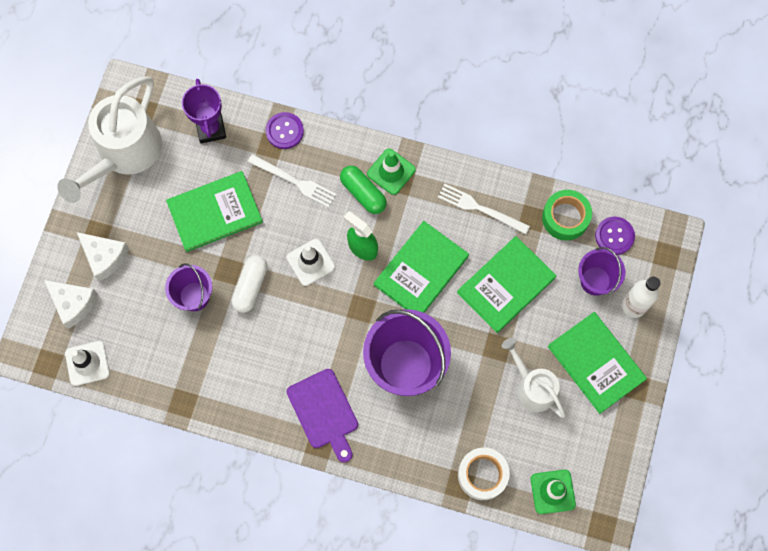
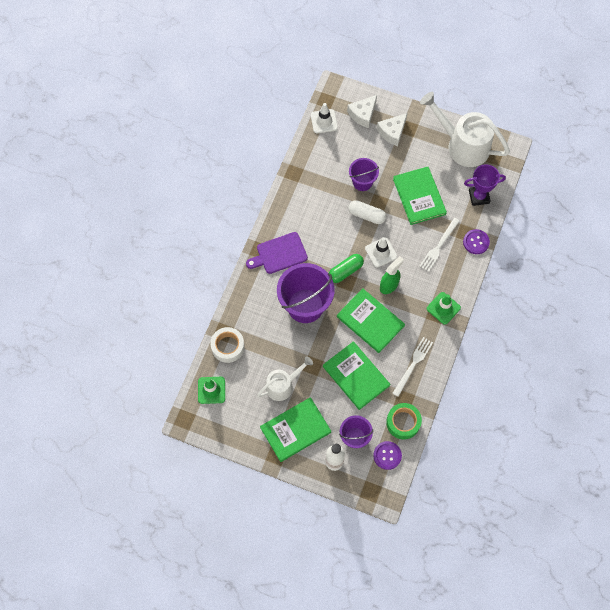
camera: 95 degrees right, 5 degrees down
green capsule [340,166,387,214] -> green capsule moved to [329,254,364,283]

